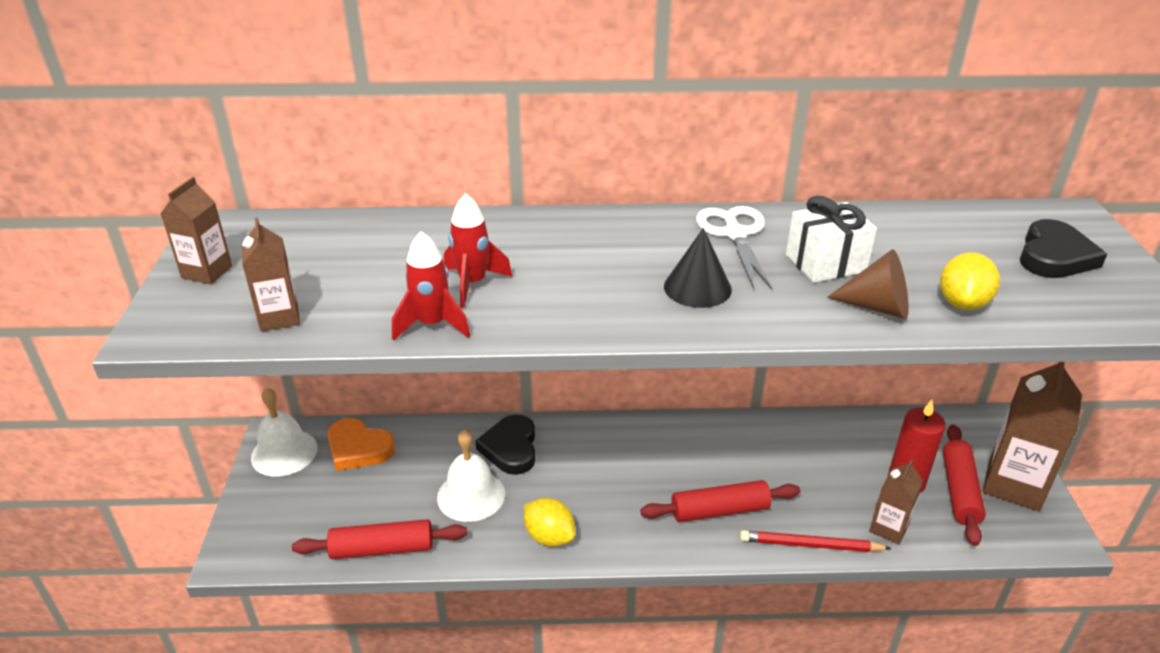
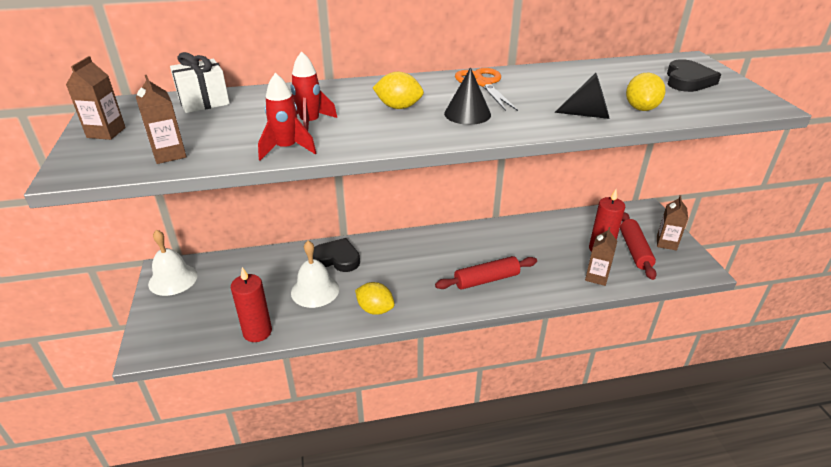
camera: 10 degrees left, 0 degrees up
red rolling pin [292,519,467,559] -> red candle [231,267,272,342]
orange heart [327,418,395,471] -> none
black heart [475,414,535,475] -> black heart turned 120 degrees clockwise [313,238,360,272]
white scissors [696,206,772,290] -> orange scissors [455,68,518,111]
red pencil [740,530,891,552] -> none
white gift [786,196,877,283] -> white gift moved to [170,52,230,113]
brown cone [827,249,909,319] -> black cone [555,73,610,119]
brown carton [983,362,1082,511] -> brown carton [657,195,688,251], size x0.55
none -> yellow lemon [373,72,424,109]

